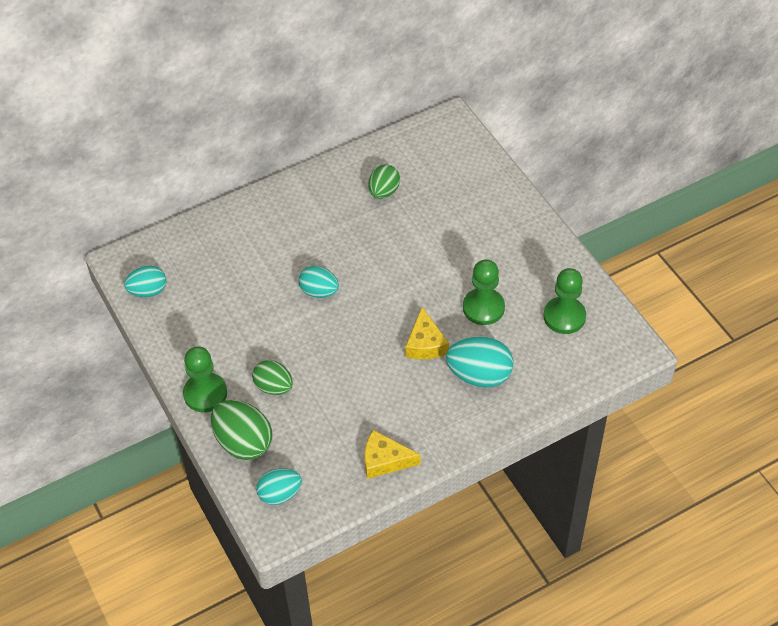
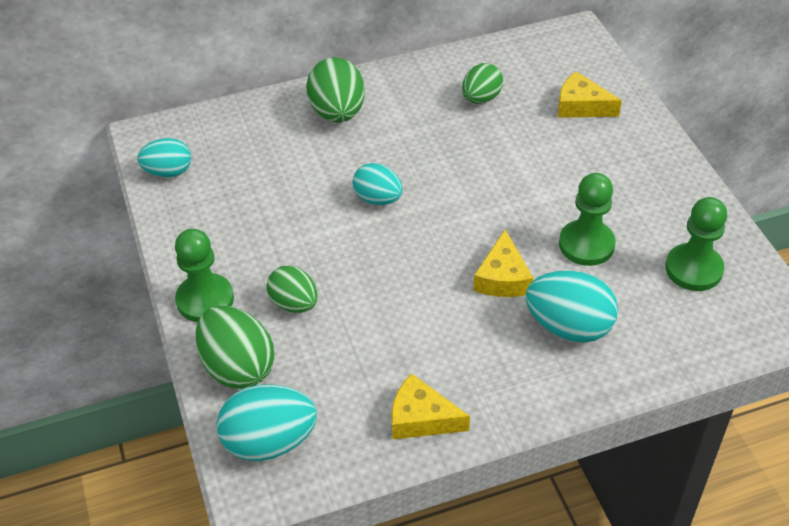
camera: 10 degrees right, 5 degrees down
turquoise egg [256,468,302,505] -> turquoise egg [217,384,317,461], size x1.53
none -> green egg [306,57,365,123]
none -> yellow cheese [558,71,622,118]

